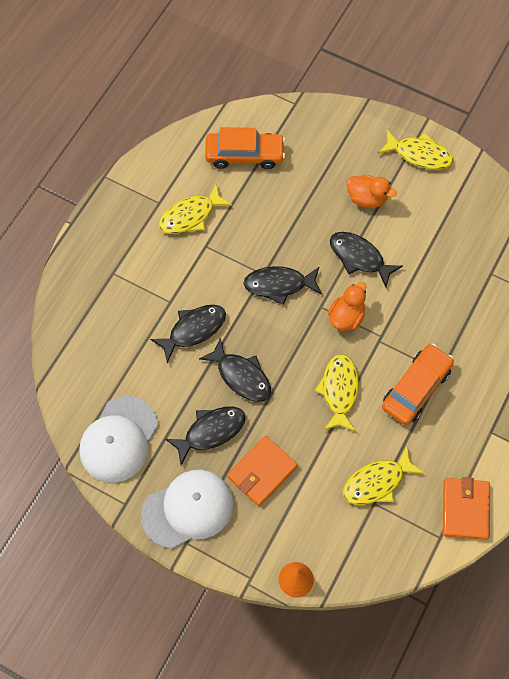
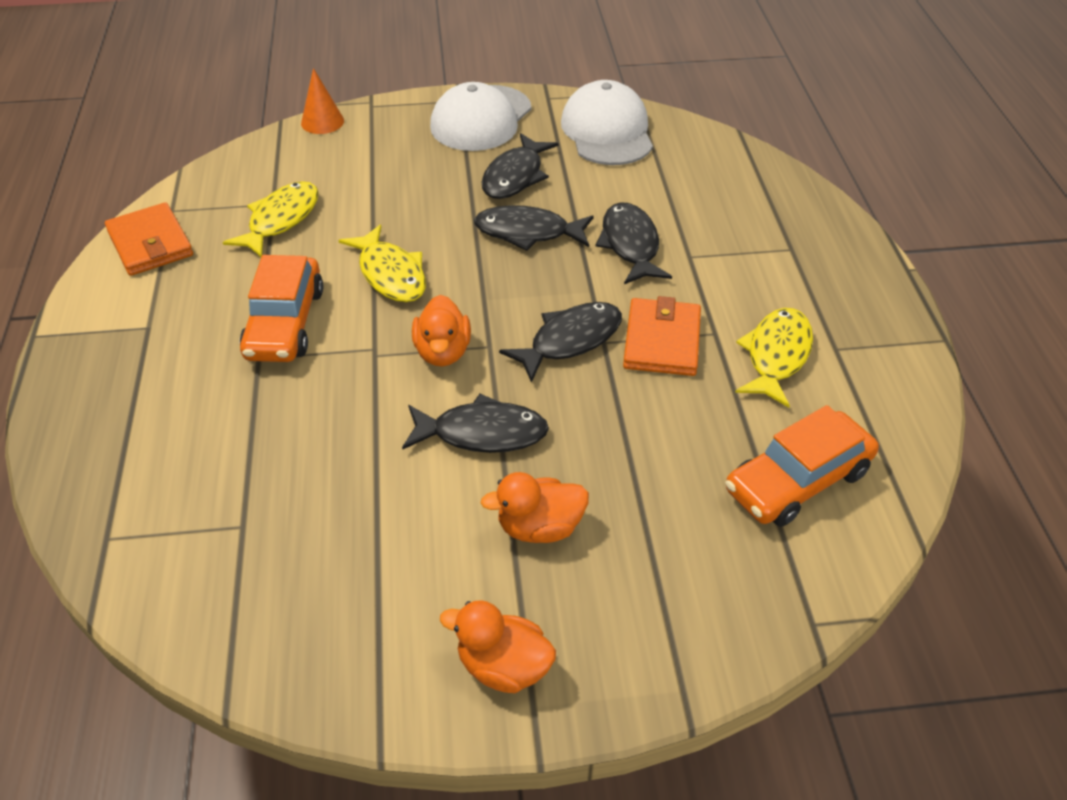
camera: 145 degrees right, 20 degrees down
black fish [150,305,226,363] -> black fish turned 150 degrees clockwise [596,202,672,284]
orange wallet [227,436,298,506] -> orange wallet moved to [623,296,701,376]
yellow fish [378,130,453,170] -> orange duck [440,600,556,693]

